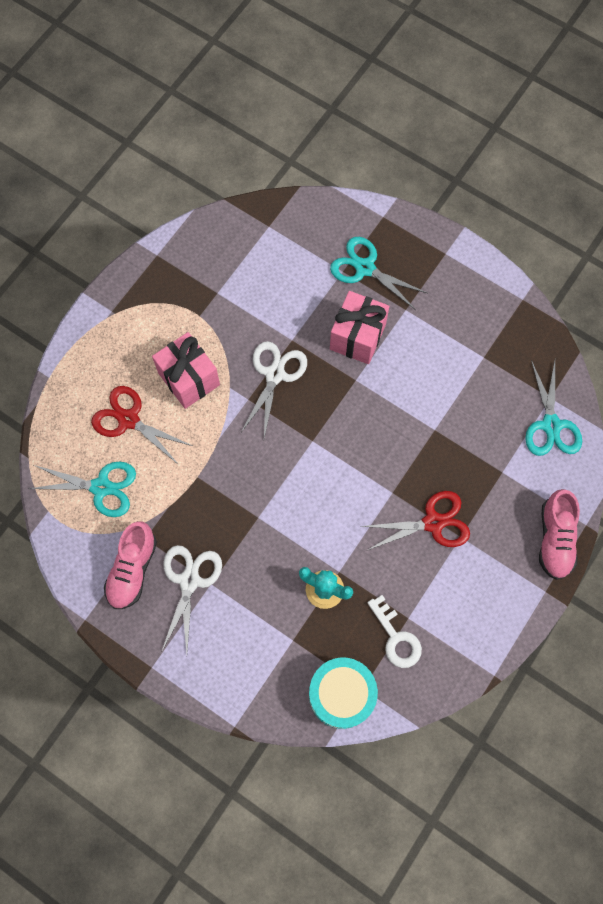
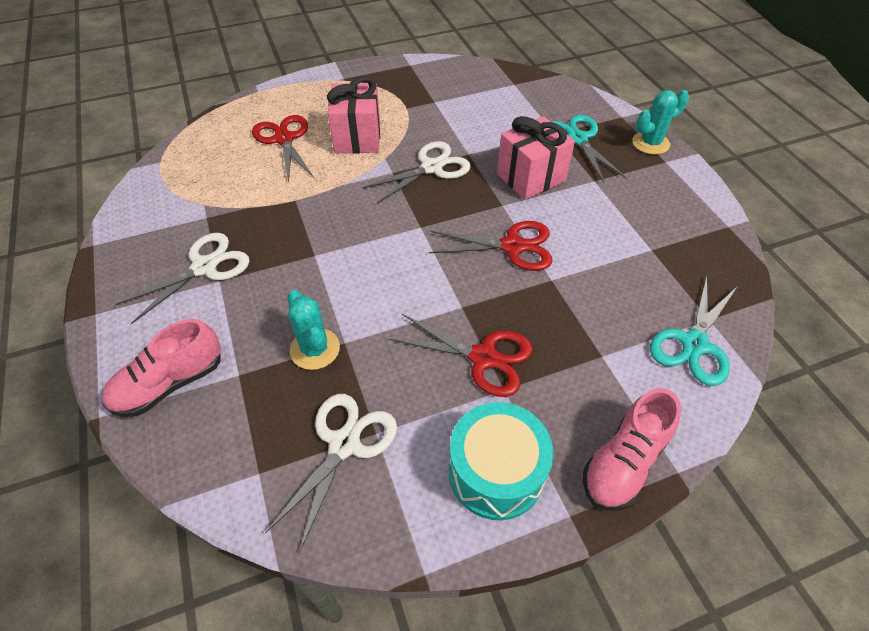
camera: 35 degrees right, 20 degrees down
turquoise scissors [28,462,136,517] -> none
pink shoe [104,521,157,609] -> pink shoe moved to [102,319,221,417]
turquoise drum [309,657,378,729] -> turquoise drum moved to [449,402,554,520]
white key [367,595,422,668] -> white scissors [265,394,397,553]
none -> red scissors [429,221,552,271]
none -> turquoise cactus [632,90,689,155]

